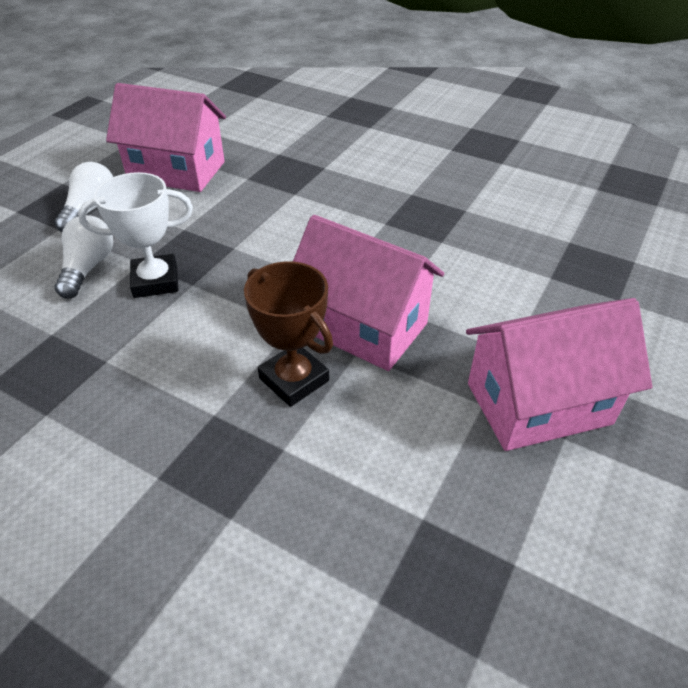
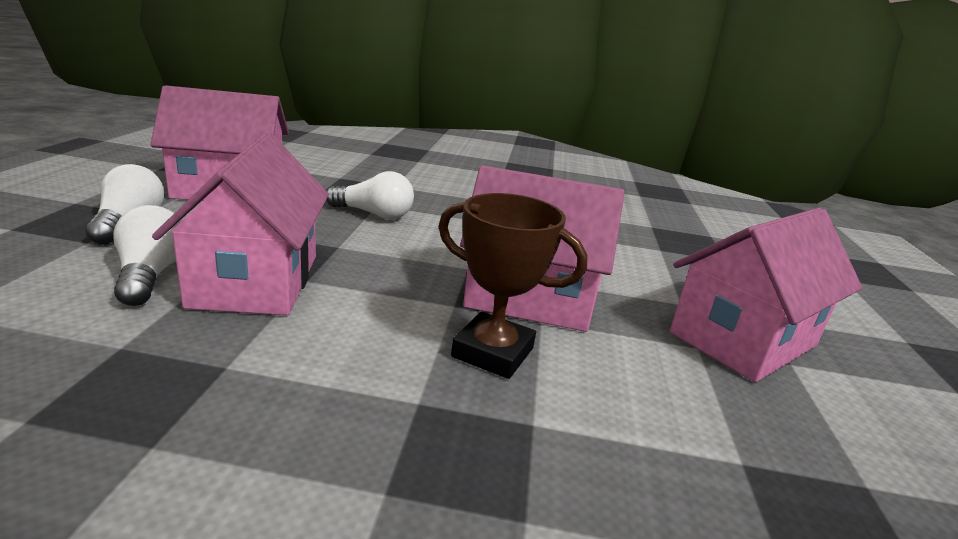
camera: 25 degrees left, 20 degrees down
white trophy [78,172,193,298] -> pink house [152,132,329,315]
none -> white light bulb [326,171,414,219]

